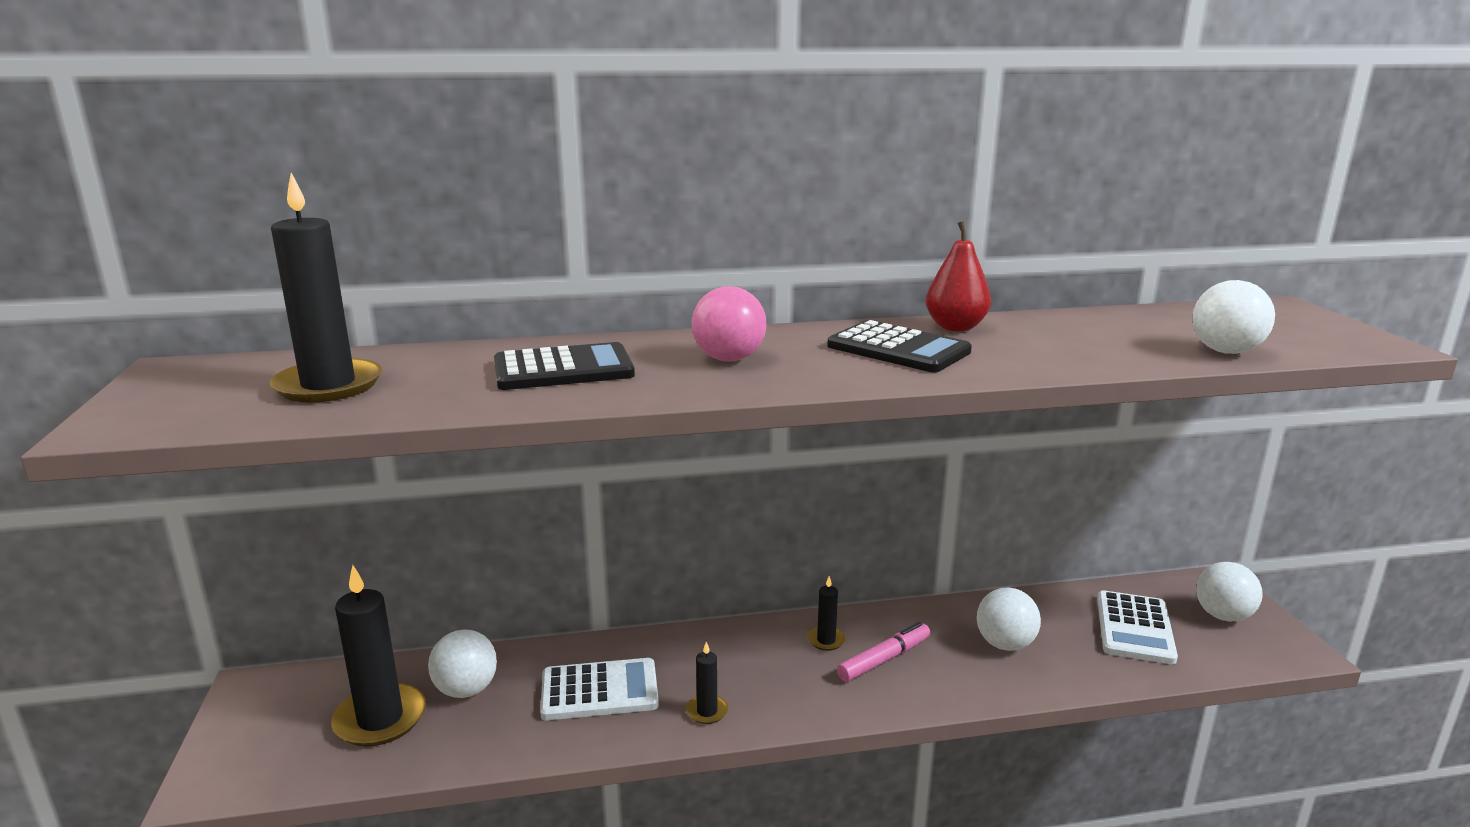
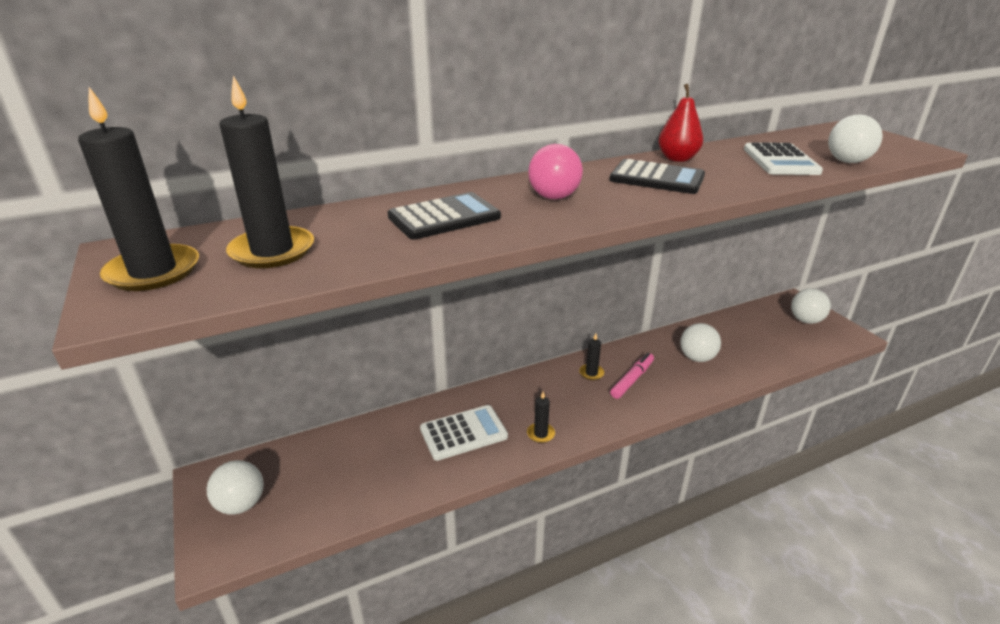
camera: 15 degrees left, 10 degrees up
black candle [331,565,426,747] -> black candle moved to [78,87,199,291]
white ball [428,629,497,698] -> white ball moved to [207,460,264,515]
white calculator [1097,590,1178,664] -> white calculator moved to [744,142,823,175]

